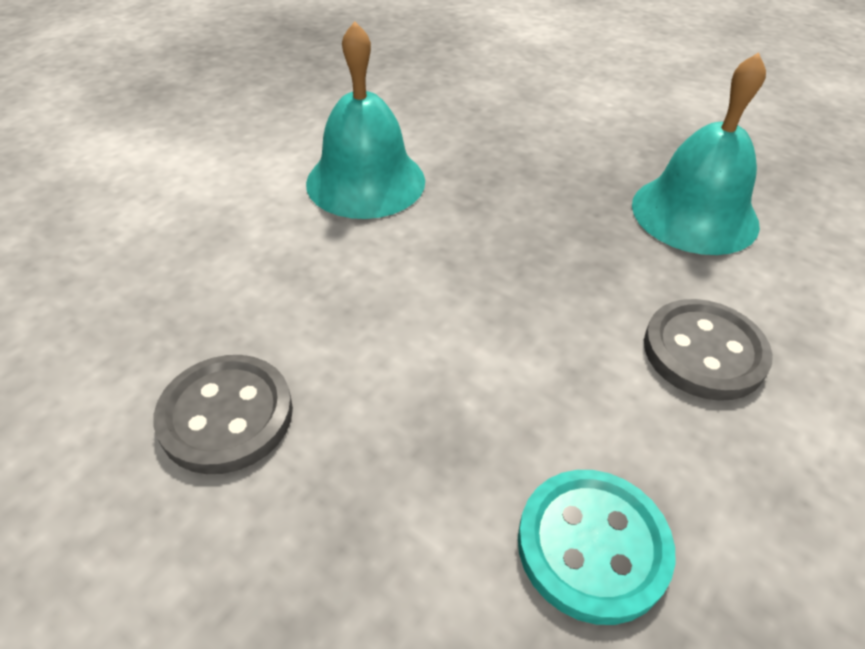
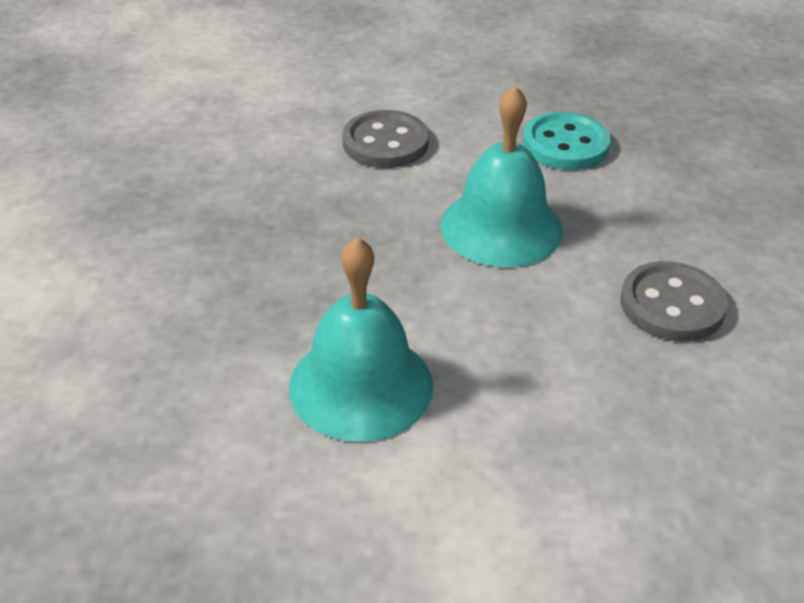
camera: 125 degrees left, 5 degrees down
turquoise bell [632,52,766,255] -> turquoise bell moved to [440,86,563,267]

